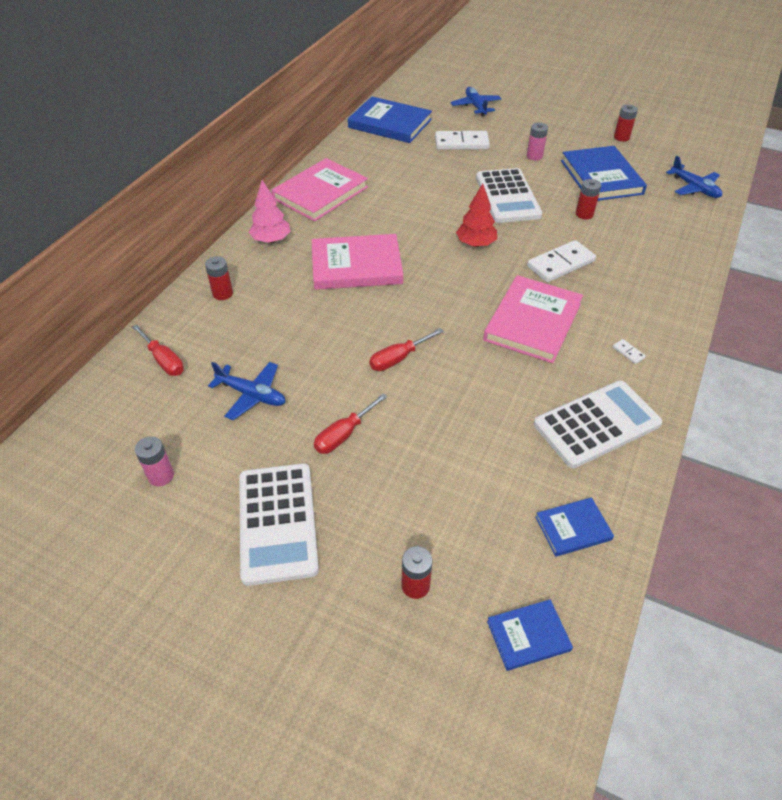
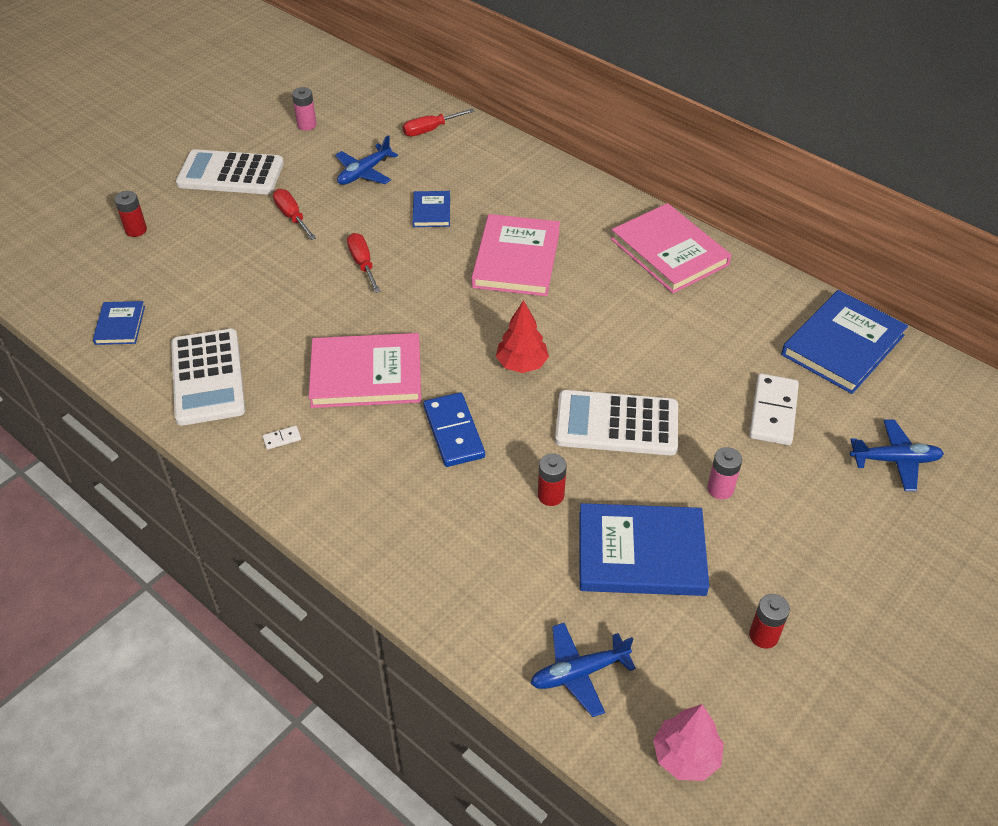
camera: 105 degrees right, 0 degrees up
red battery [205,256,233,300] -> none
pink tree [249,180,291,243] -> pink tree moved to [653,704,724,781]
pink book [483,275,583,363] -> pink book turned 45 degrees counterclockwise [309,333,421,408]
blue book [487,599,573,671] -> blue book moved to [412,191,450,227]
white domino [527,240,596,282] -> blue domino [423,392,485,467]

